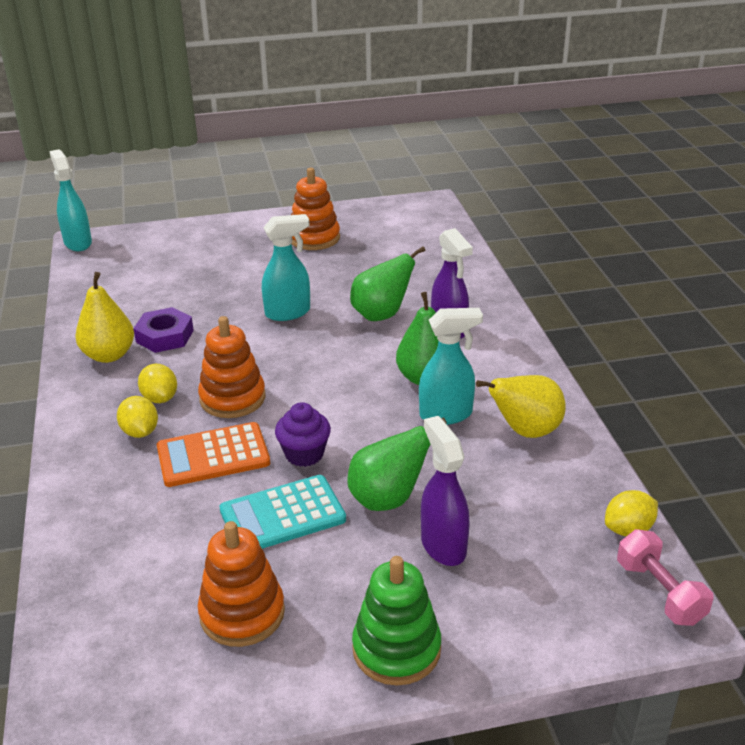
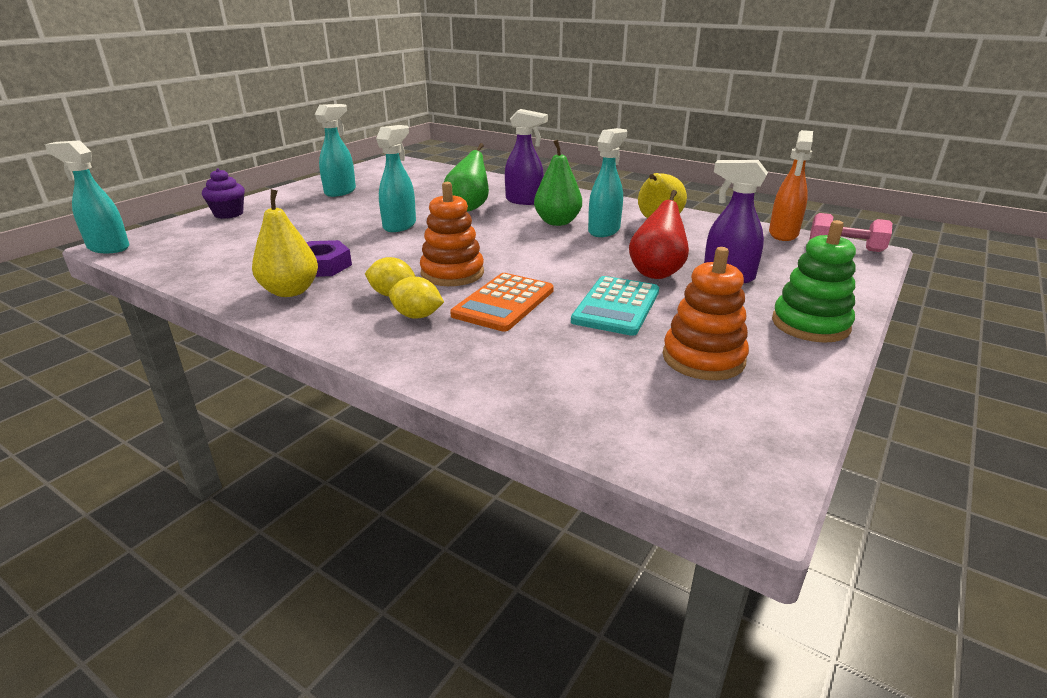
camera: 45 degrees left, 5 degrees down
purple cupcake [275,402,331,467] -> purple cupcake moved to [202,169,245,219]
orange stacking toy [291,168,340,250] -> turquoise spray bottle [315,104,356,197]
green pear [347,417,447,511] -> red pear [629,190,689,279]
yellow lemon [605,490,658,536] -> orange spray bottle [769,130,813,241]

